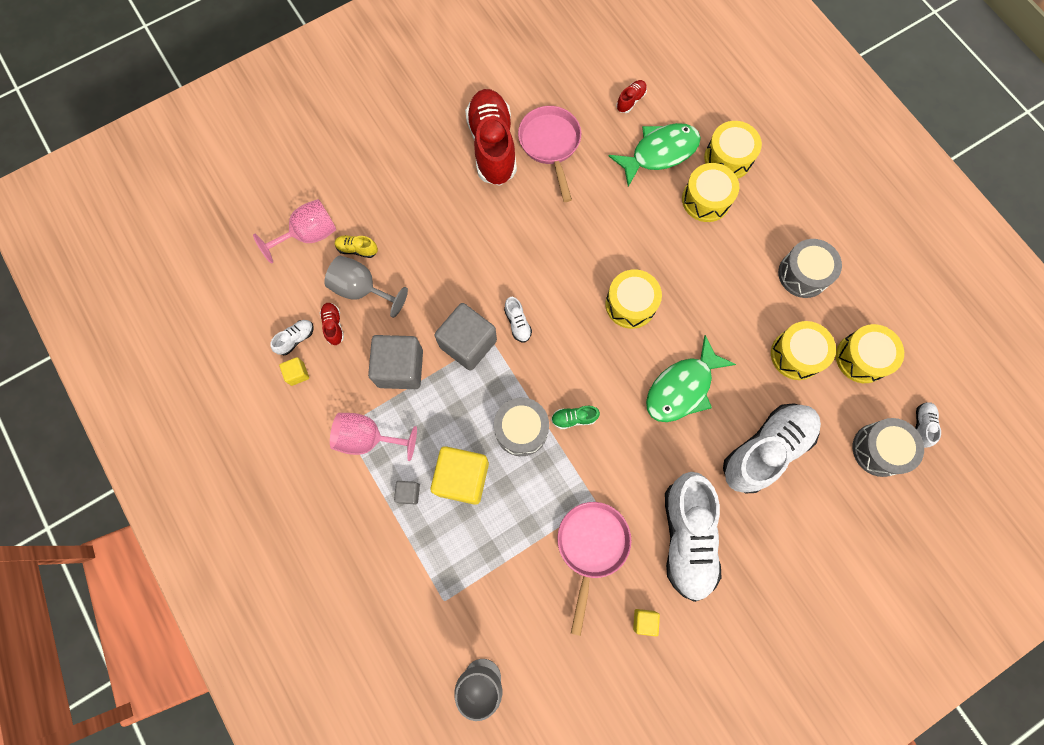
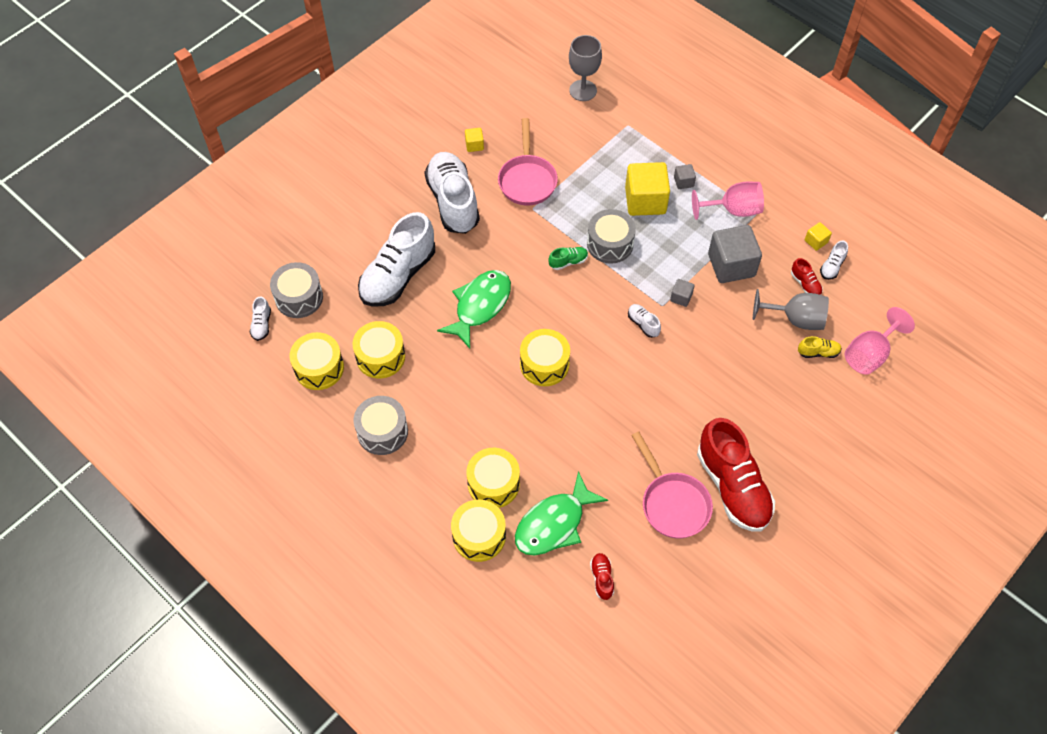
camera: 165 degrees right, 15 degrees down
grey cube [435,303,497,371] -> grey cube [670,279,694,307], size x0.45
red shoe [616,80,647,113] -> red shoe turned 150 degrees clockwise [590,553,614,600]

